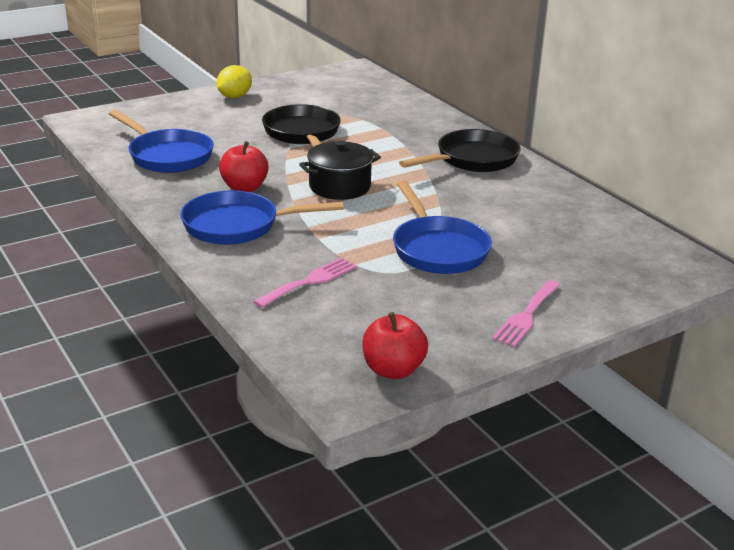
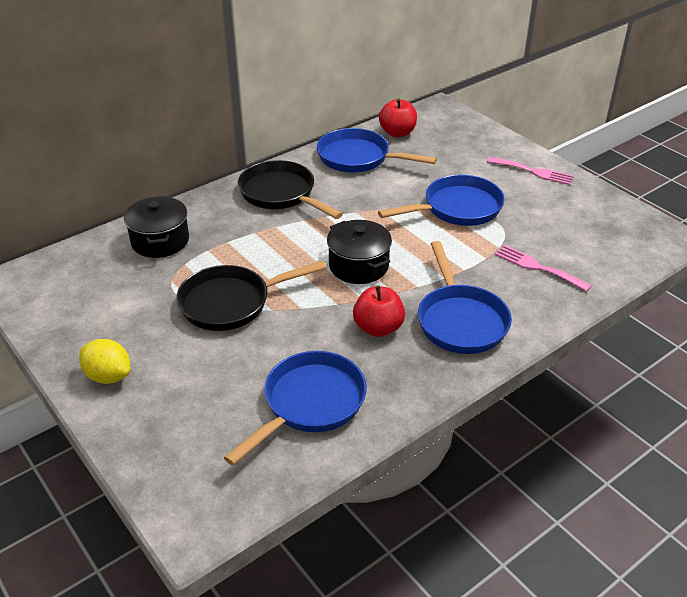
camera: 95 degrees left, 10 degrees up
red apple [362,312,428,379] -> red apple moved to [379,98,417,137]
none -> black pot [124,196,189,258]
none -> blue pan [317,128,437,172]

